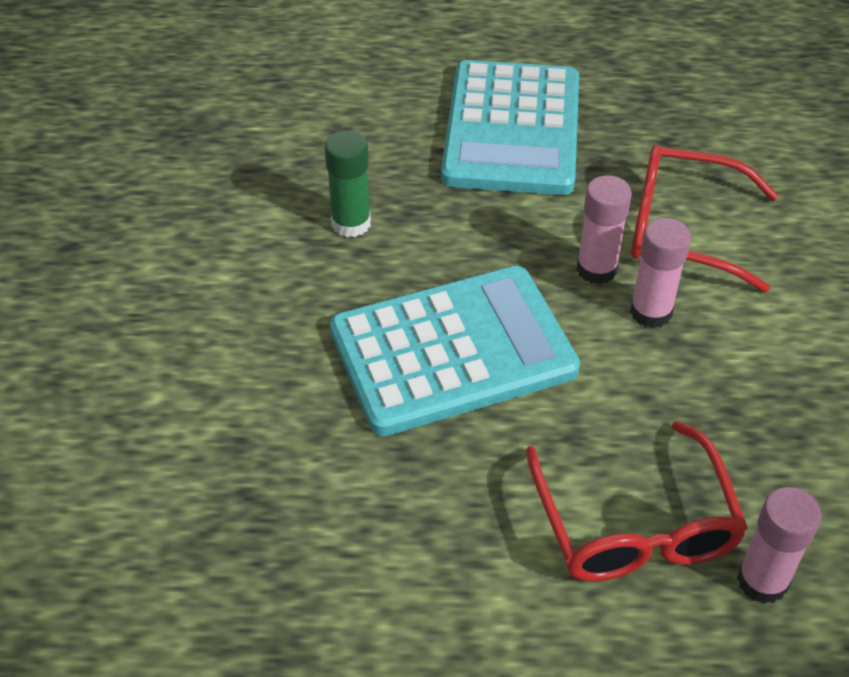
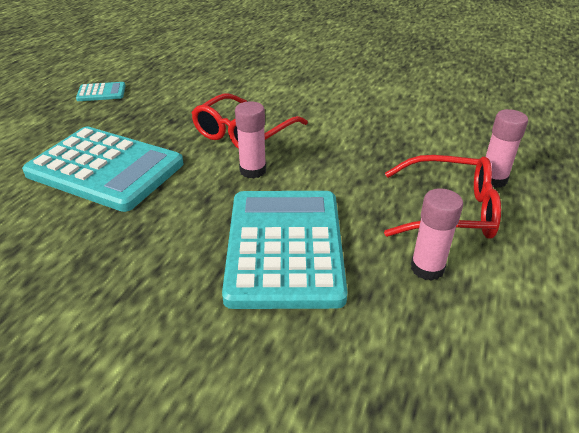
camera: 70 degrees left, 10 degrees down
green glue stick [324,130,371,237] -> none
pink glue stick [630,218,691,328] -> pink glue stick moved to [411,188,463,281]
none -> turquoise calculator [76,82,125,101]

